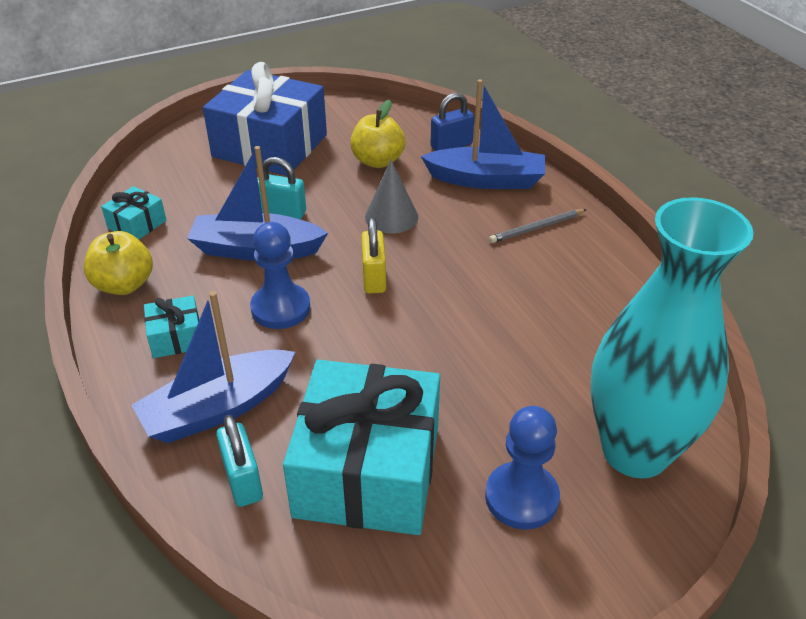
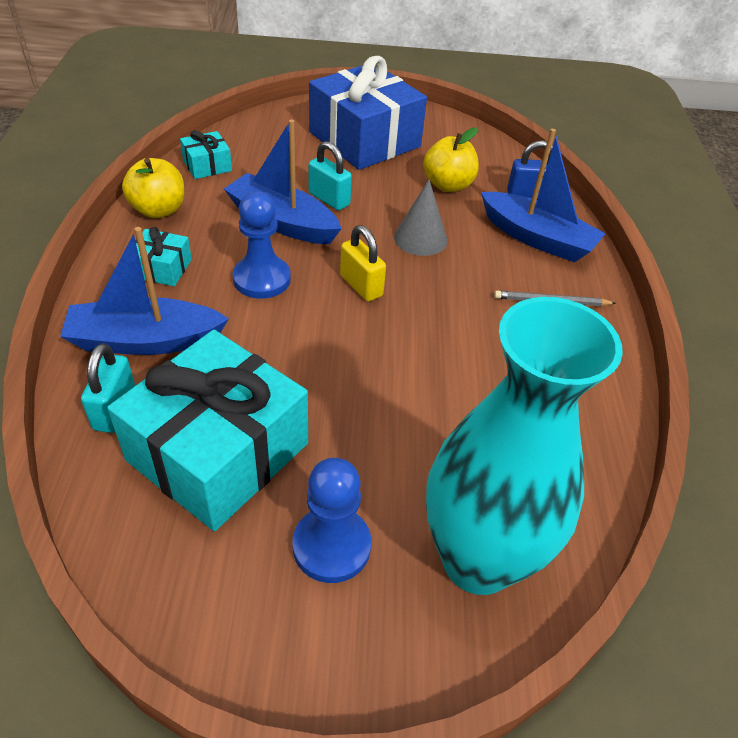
camera: 25 degrees right, 5 degrees up
yellow padlock [361,218,386,294] -> yellow padlock turned 60 degrees counterclockwise [340,225,386,302]

